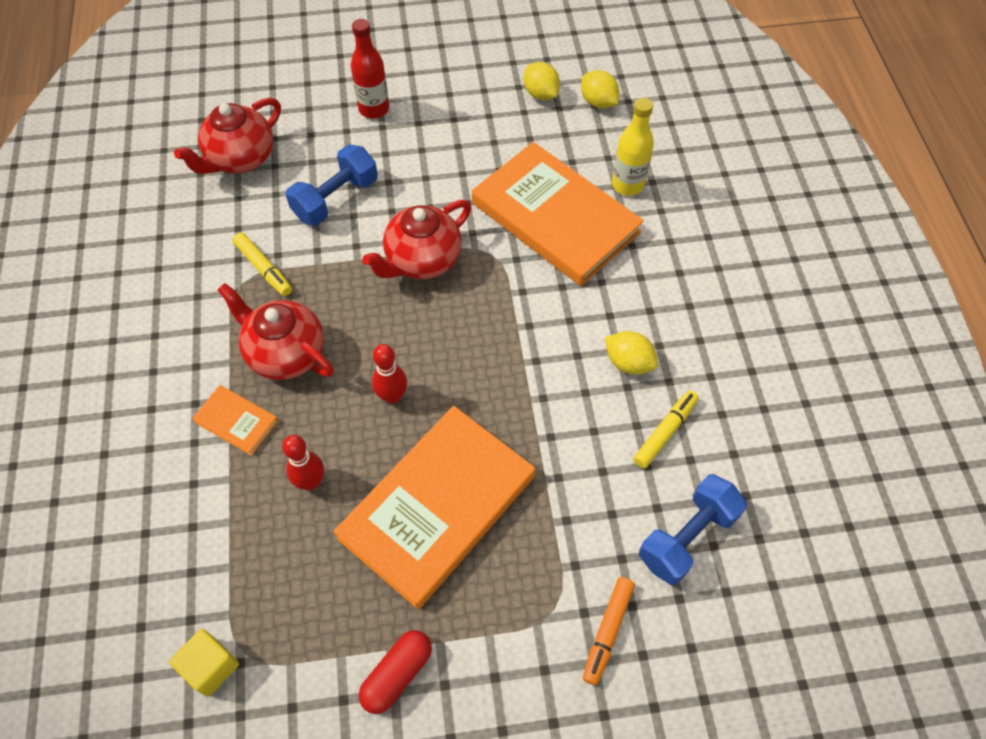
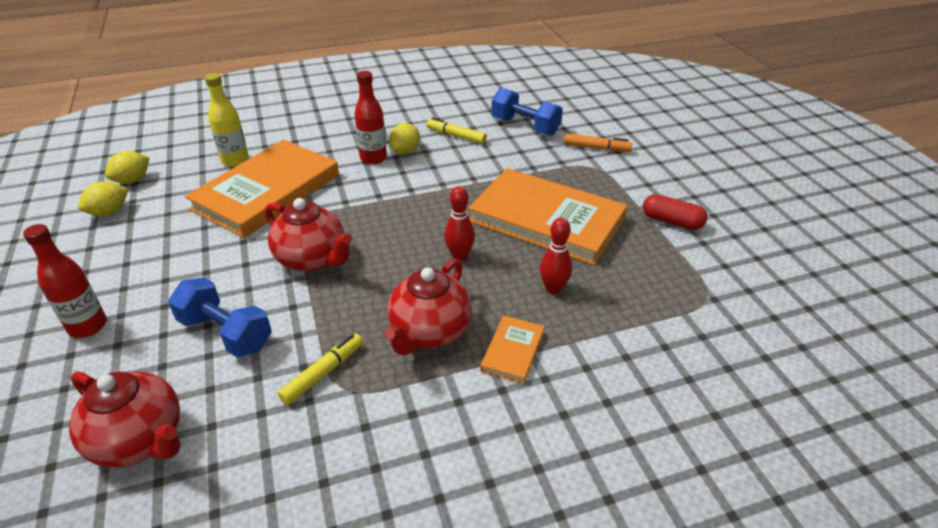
camera: 100 degrees left, 20 degrees down
yellow cube [169,629,239,697] -> none
none -> red bottle [354,71,387,164]

